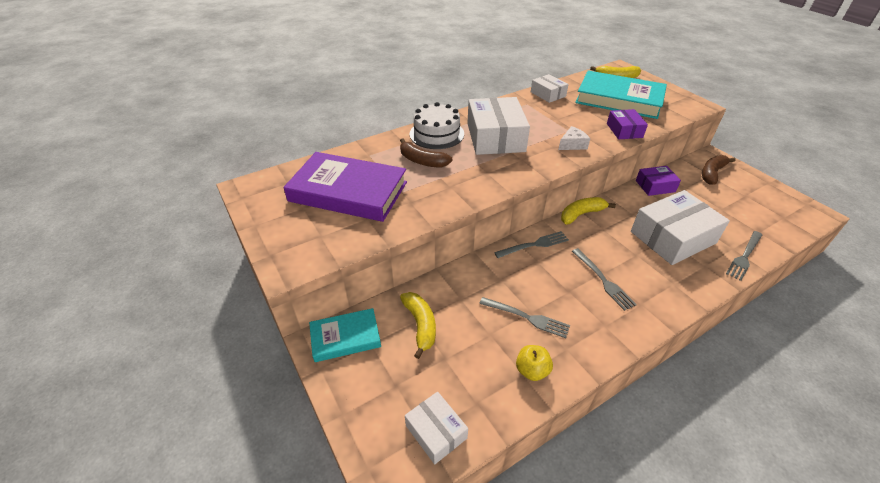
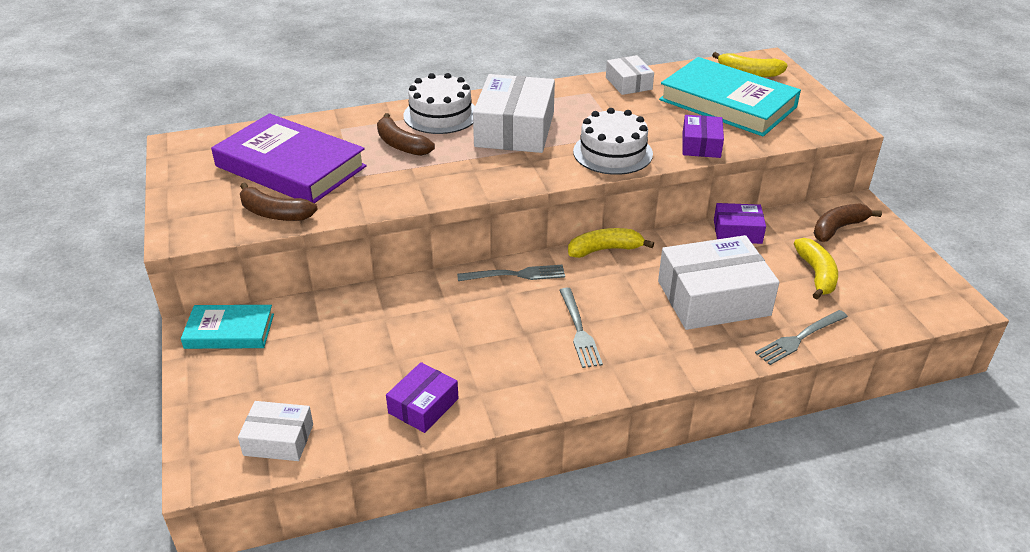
camera: 15 degrees right, 5 degrees down
yellow banana [400,292,436,359] -> yellow banana moved to [794,238,838,299]
white box [405,392,468,464] -> white box turned 60 degrees counterclockwise [238,401,313,461]
grey fork [479,297,570,338] -> none
yellow apple [516,345,553,381] -> purple box [386,362,459,433]
white cheese [558,126,590,150] -> white cake [573,108,653,175]
none -> brown banana [240,183,318,221]

